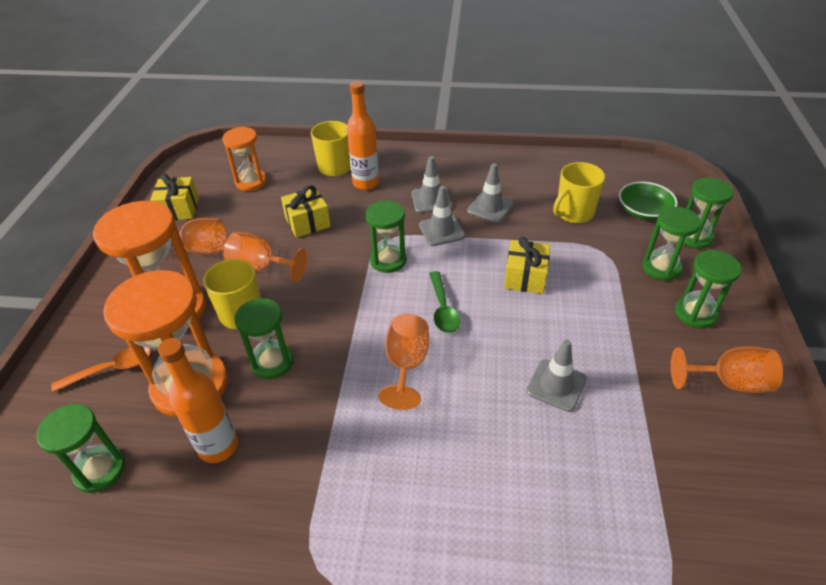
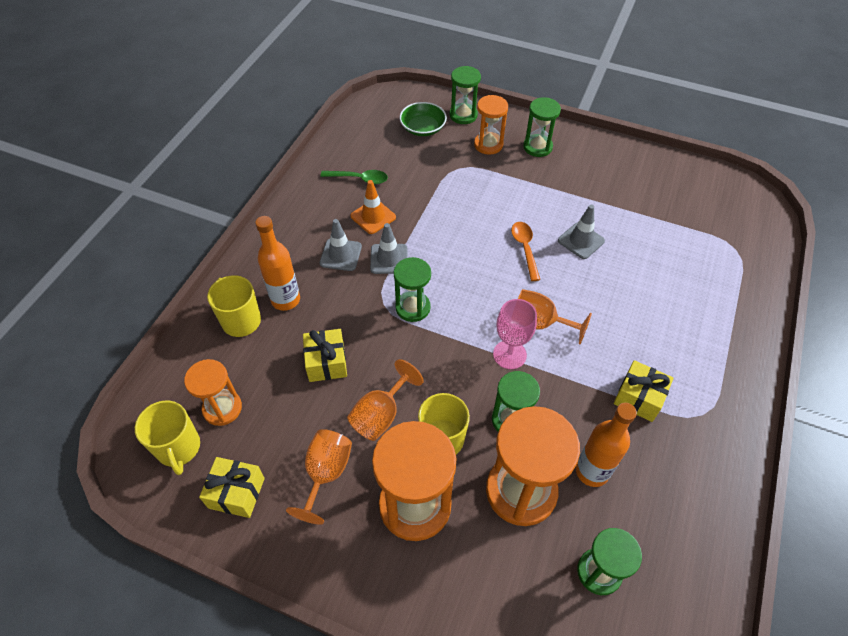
camera: 75 degrees left, 10 degrees up
orange spoon [51,347,151,392] -> orange spoon moved to [511,222,540,281]
green spoon [429,271,460,333] -> green spoon moved to [320,170,388,184]
grey traffic cone [467,163,514,223] -> orange traffic cone [351,180,396,234]
yellow gift [504,237,550,294] -> yellow gift moved to [614,360,674,422]
yellow mug [553,162,605,223] -> yellow mug moved to [135,400,200,475]
green hourglass [642,207,701,281] -> orange hourglass [474,95,508,155]
orange goblet [671,347,783,393] -> none
none -> pink goblet [493,299,537,369]

